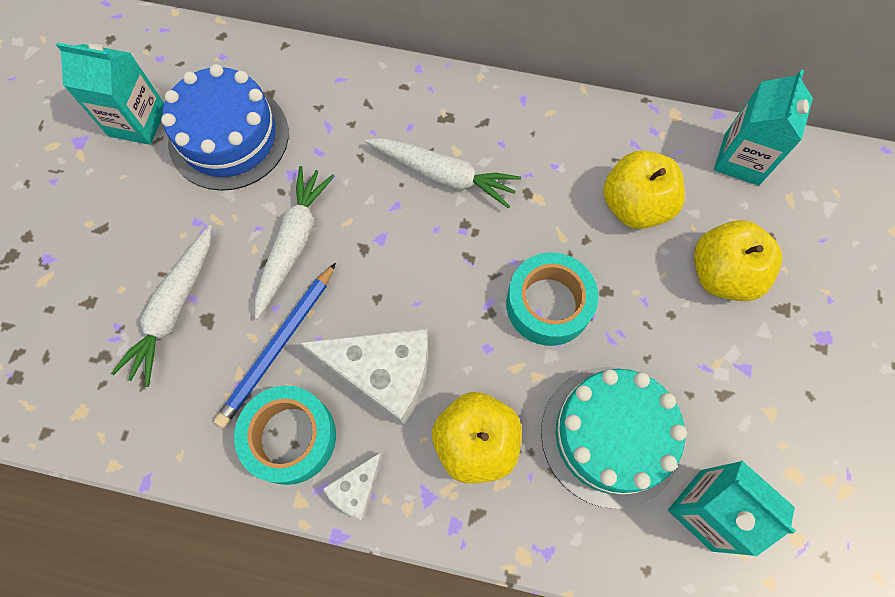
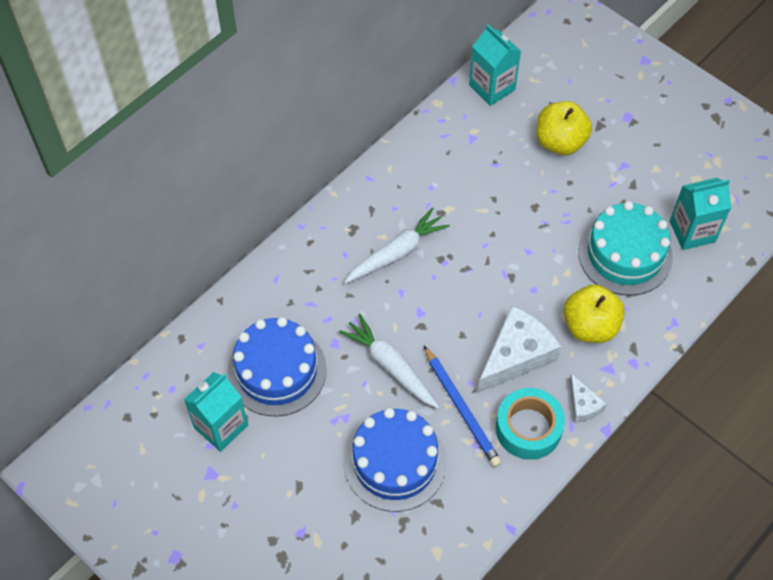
camera: 60 degrees left, 10 degrees down
white carrot [111,225,212,387] -> blue cake [344,408,447,512]
turquoise tape [506,252,599,346] -> none
yellow apple [603,150,685,229] -> none

